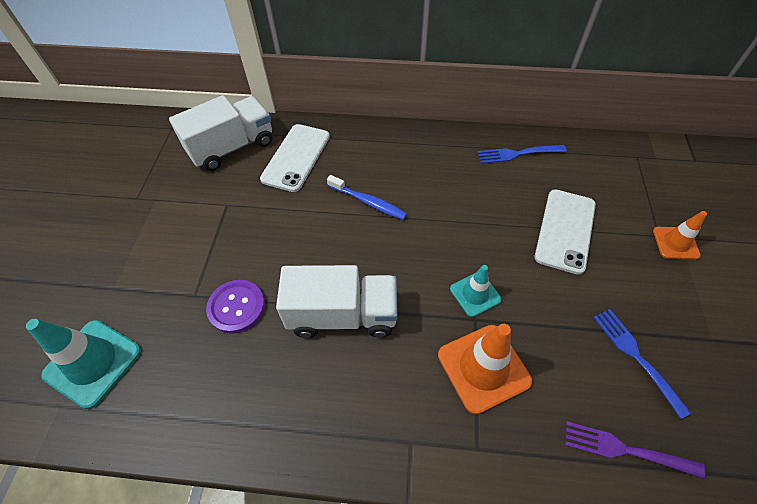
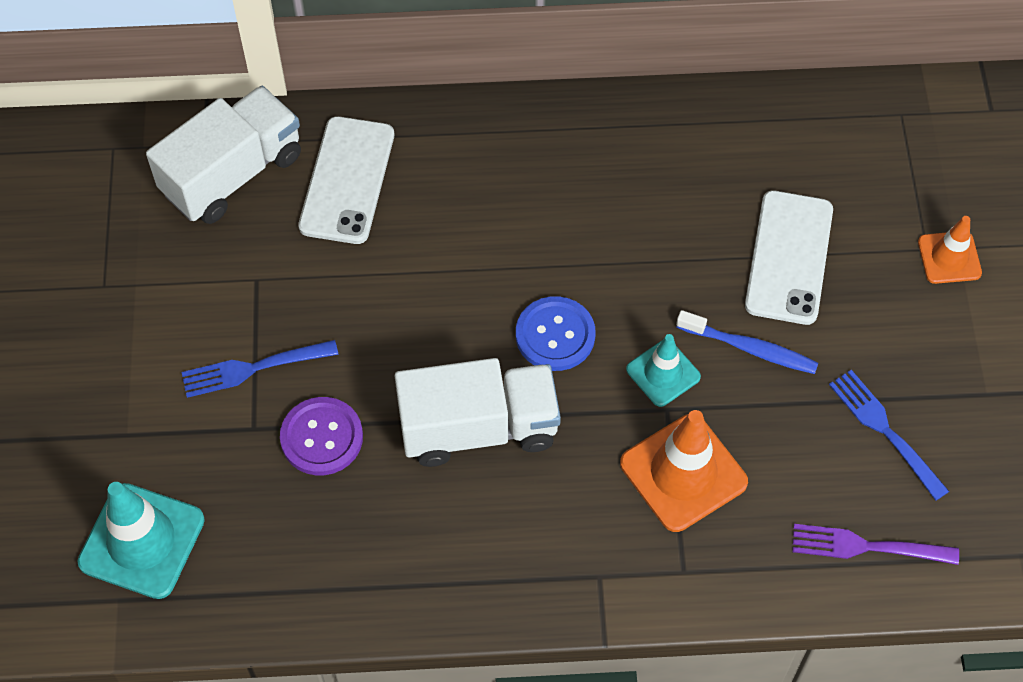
camera: 10 degrees left, 5 degrees up
blue toothbrush [327,175,407,220] -> blue toothbrush moved to [676,310,818,374]
blue fork [477,145,567,164] -> blue fork moved to [181,340,339,398]
none -> blue button [516,296,596,371]

